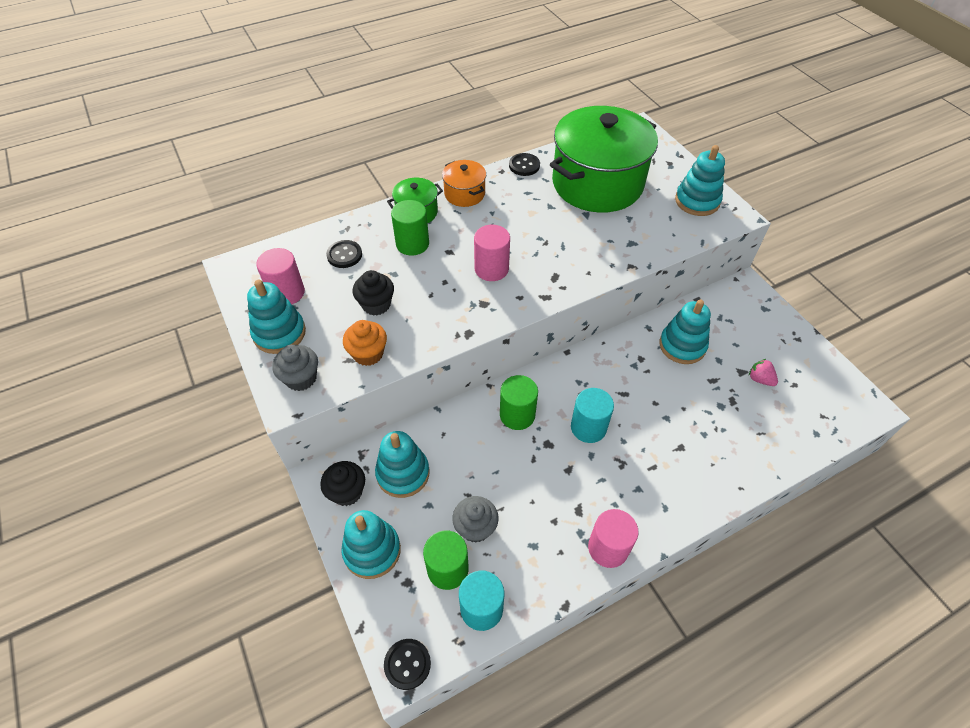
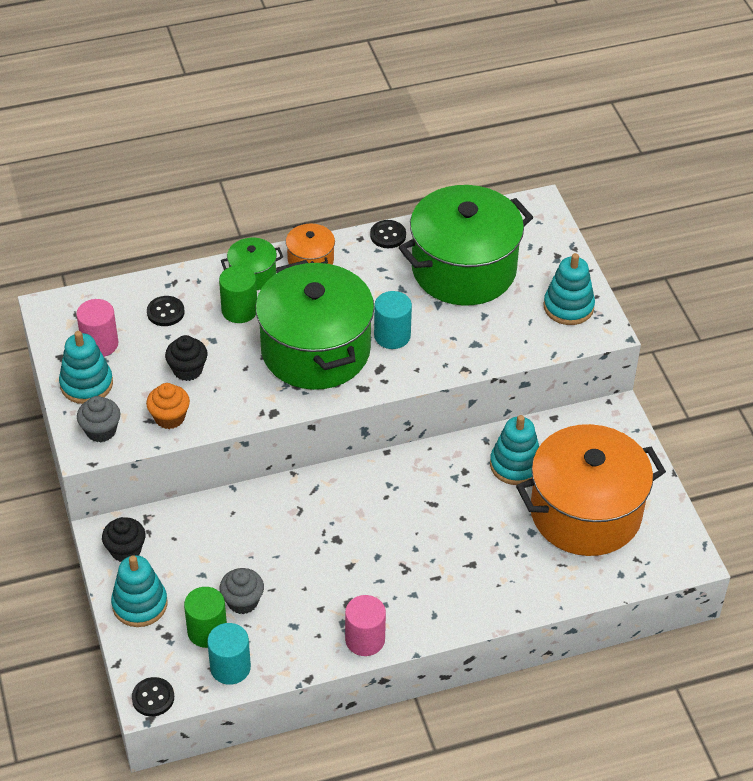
camera: 10 degrees right, 5 degrees down
turquoise stacking toy [375,431,429,498] -> none
pink cylinder [474,225,510,281] -> green pot [255,260,374,390]
green cylinder [500,375,538,430] -> none
turquoise cylinder [571,388,614,443] -> turquoise cylinder moved to [374,291,412,349]
pink strawberry [749,359,778,386] -> orange pot [516,424,666,556]

